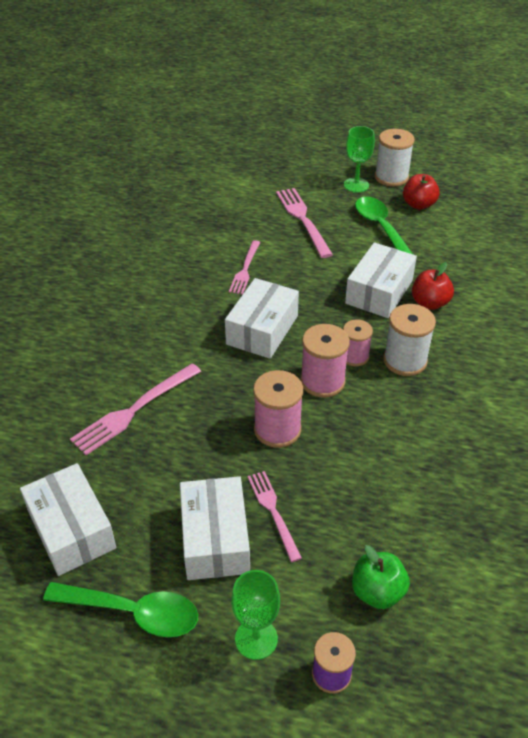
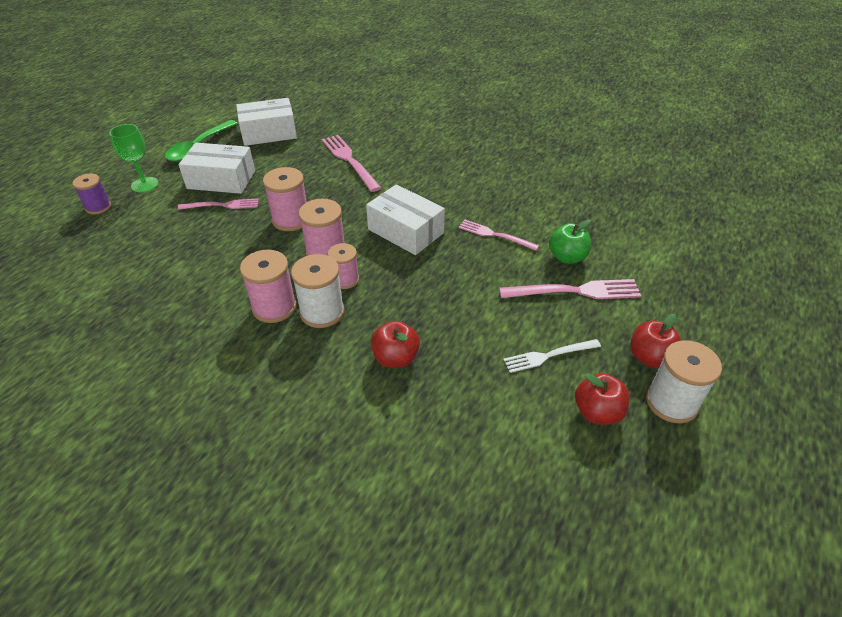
camera: 105 degrees right, 0 degrees up
green goblet [344,126,375,193] -> red apple [630,314,681,368]
white box [345,242,417,318] -> none
green apple [352,545,410,609] -> green apple moved to [549,220,591,264]
green spoon [355,197,413,254] -> white fork [503,339,601,373]
none -> pink spool [240,250,297,323]

